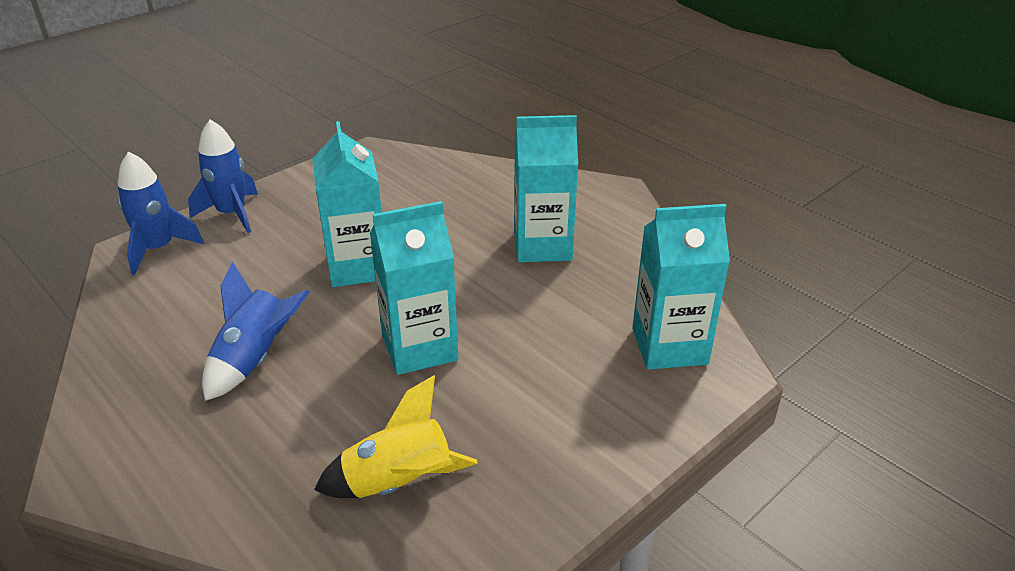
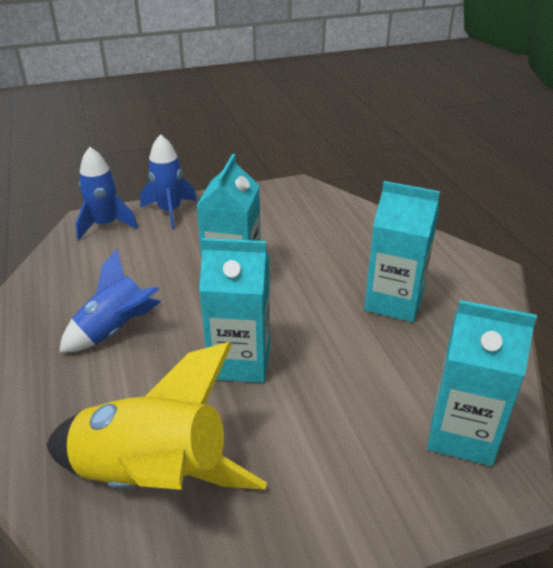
camera: 25 degrees right, 0 degrees up
yellow rocket [314,375,478,498] -> yellow rocket [47,342,267,490], size x1.59

